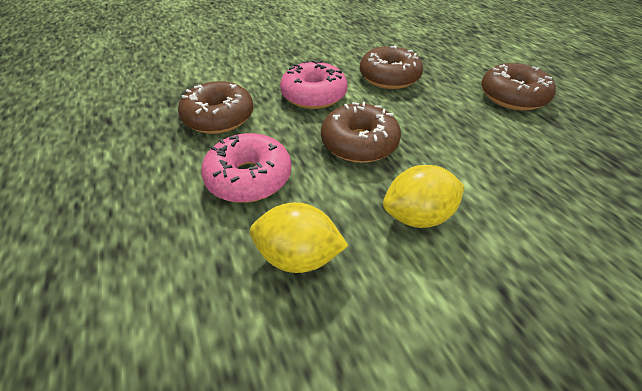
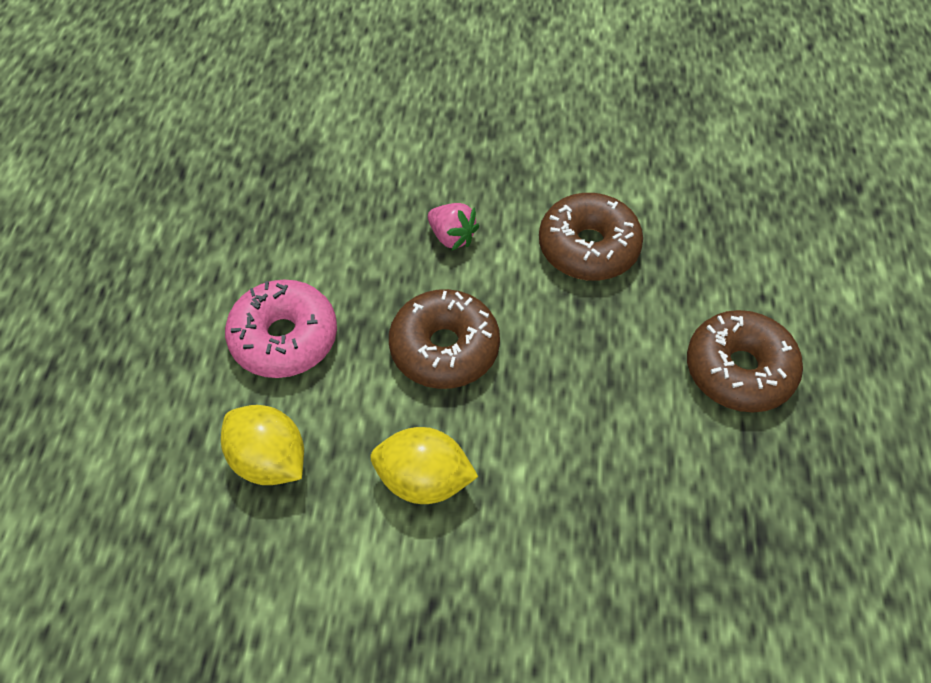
camera: 30 degrees right, 10 degrees up
brown donut [178,81,253,134] -> none
pink donut [280,60,347,109] -> pink strawberry [428,203,479,250]

